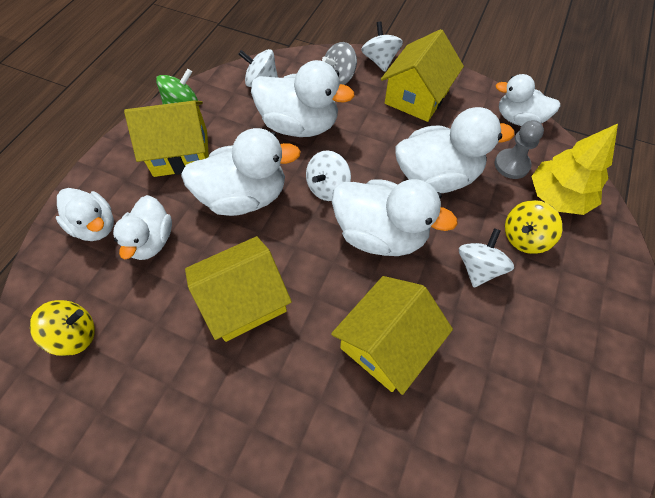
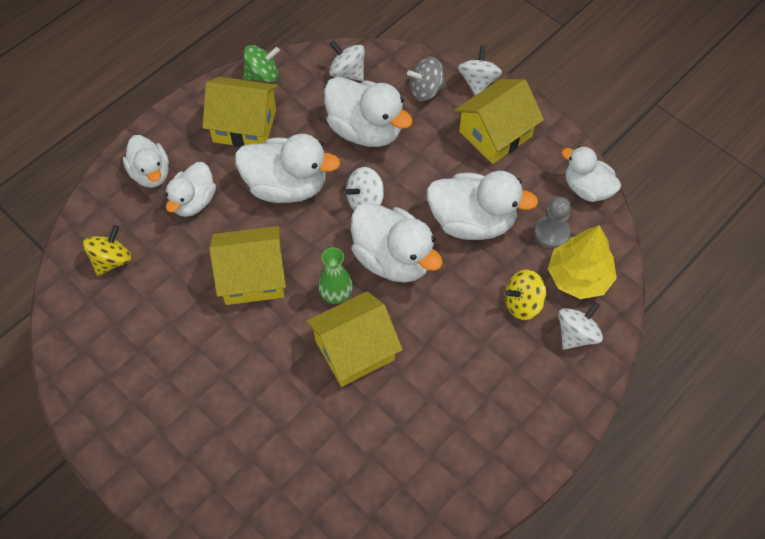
camera: 20 degrees right, 0 degrees up
yellow spinning top [30,300,95,356] -> yellow spinning top turned 60 degrees counterclockwise [83,225,132,276]
white spinning top [459,228,514,288] -> white spinning top moved to [559,302,603,350]
none -> green vase [318,247,353,304]

